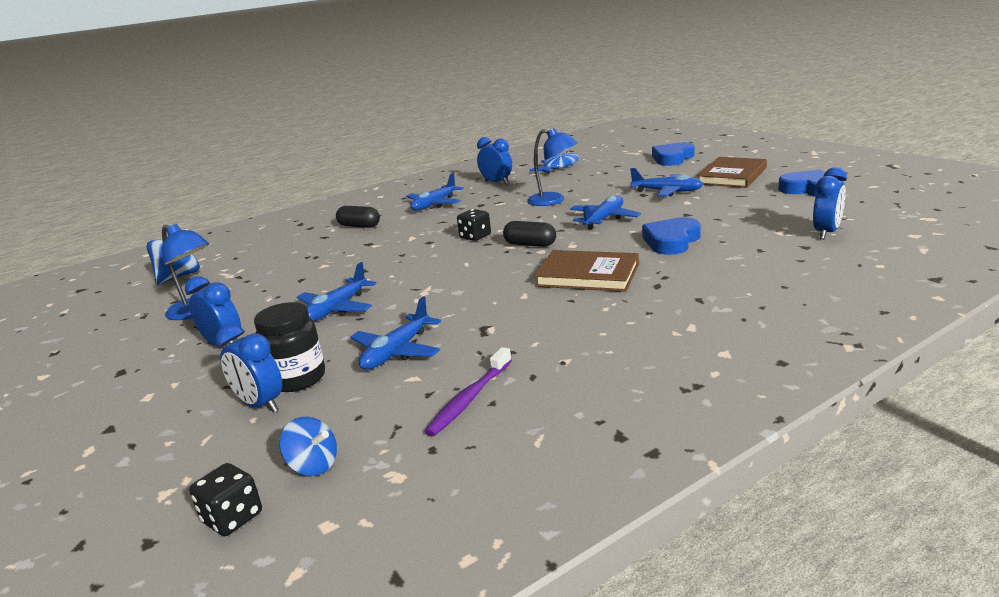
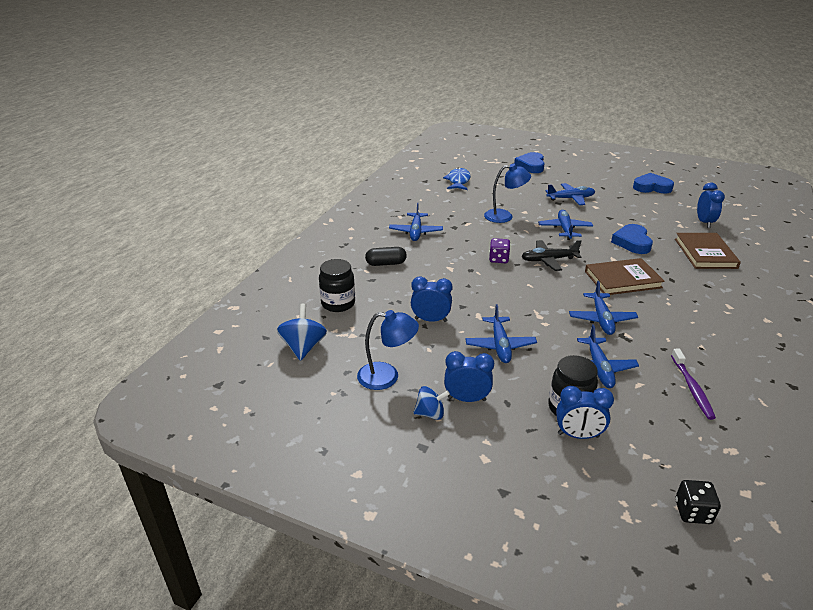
camera: 35 degrees left, 10 degrees up
blue spinning top [280,417,337,476] -> blue spinning top moved to [413,386,450,420]
black dice [457,209,491,241] -> purple dice [489,238,510,263]
blue clock [477,137,512,184] -> blue clock moved to [411,277,452,322]
black capsule [503,221,556,247] -> black plane [521,240,582,271]
brown book [697,157,767,188] -> brown book moved to [675,233,741,269]
none -> black jar [319,259,355,312]
none -> blue plane [569,281,638,335]

